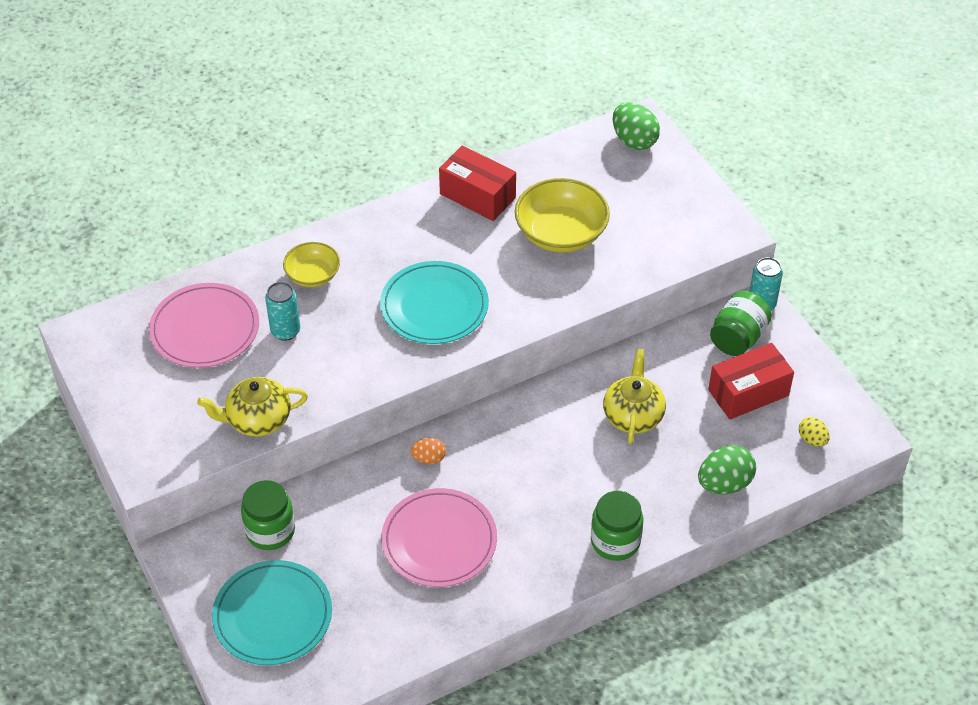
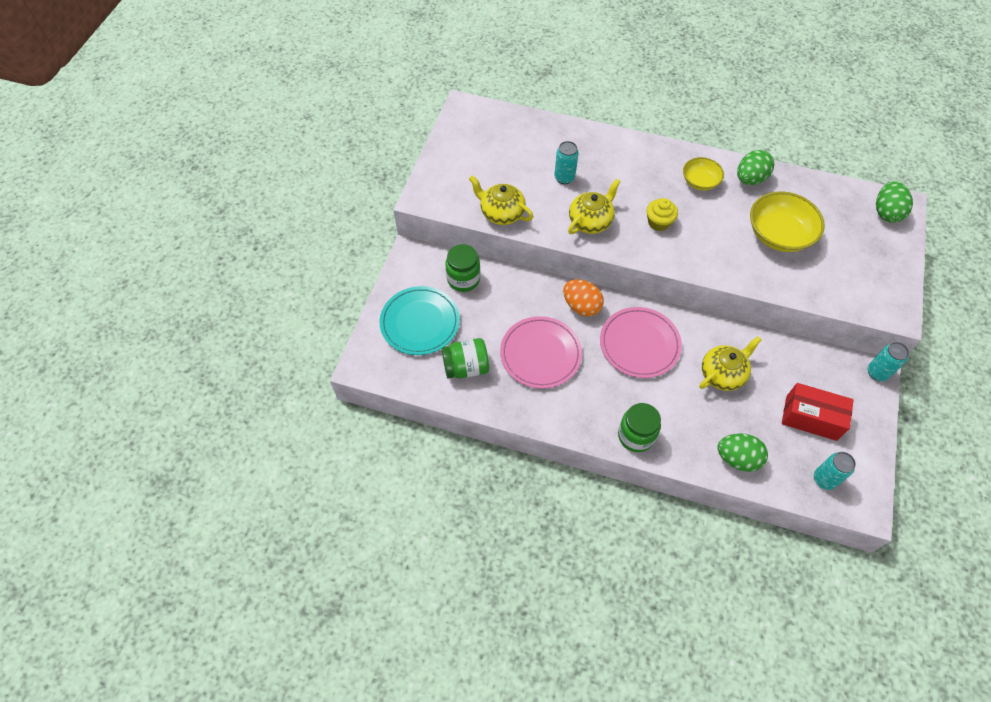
camera: 45 degrees right, 10 degrees up
pink plate [149,283,259,368] -> pink plate moved to [600,307,682,378]
yellow bowl [283,242,340,287] -> yellow bowl moved to [683,157,724,190]
turquoise plate [380,261,489,344] -> yellow cupcake [647,198,678,231]
orange egg [411,438,446,464] -> orange egg [563,279,604,317], size x1.74
red box [439,145,516,221] -> green egg [737,150,774,185]
green jar [710,291,772,356] -> green jar moved to [442,338,489,379]
yellow egg [799,417,830,446] -> turquoise can [814,452,856,490]
none -> yellow teapot [568,179,621,234]

